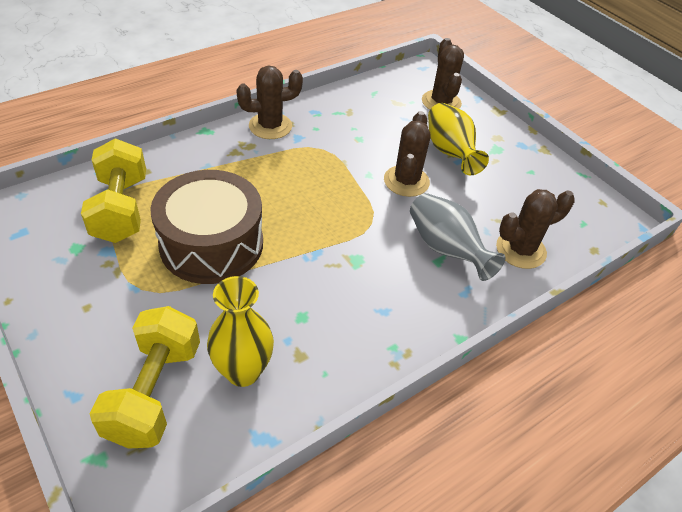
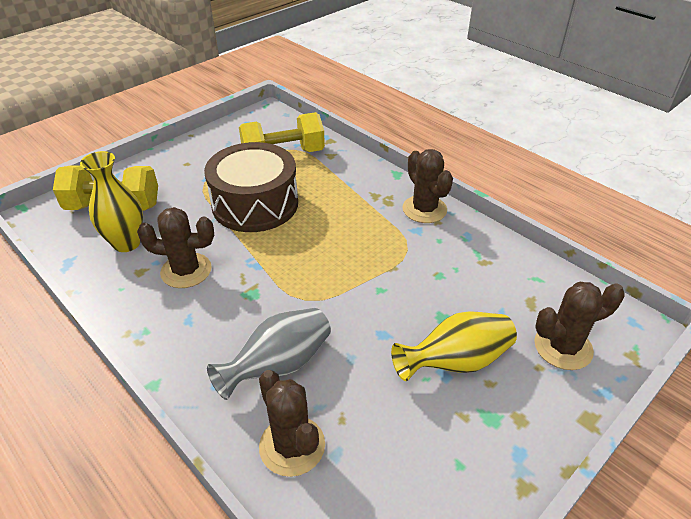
camera: 85 degrees right, 5 degrees down
brown cactus [384,111,431,197] -> brown cactus moved to [137,207,214,288]

